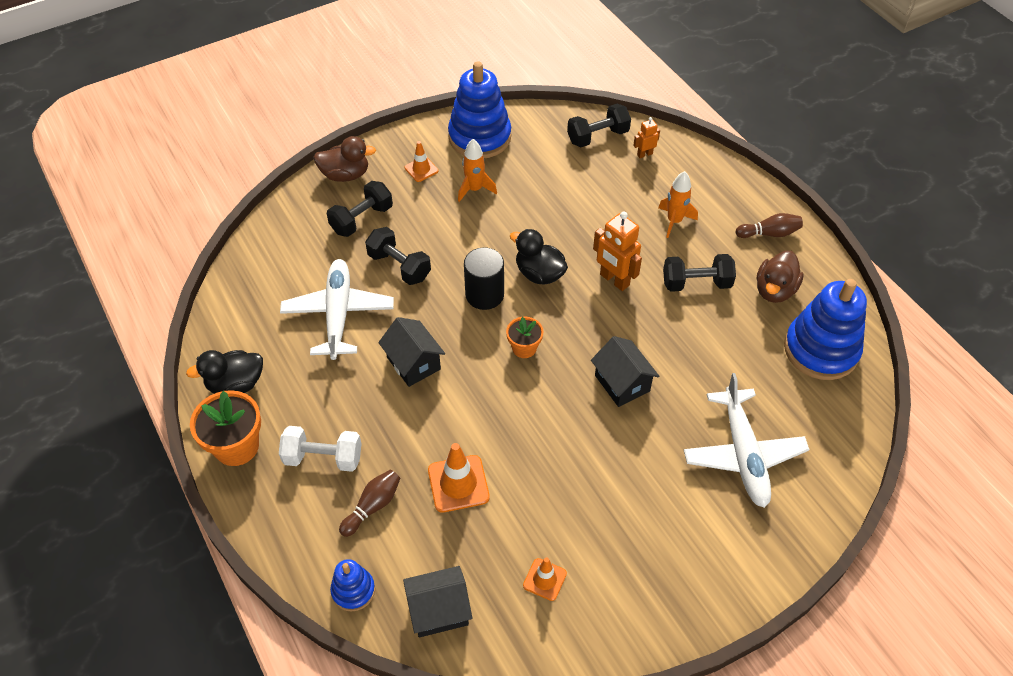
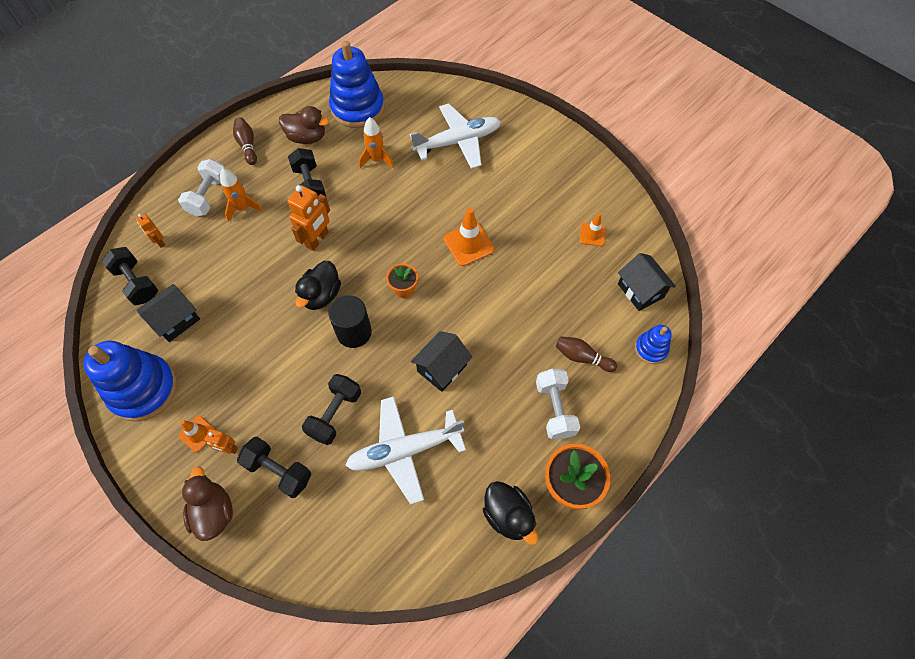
camera: 105 degrees left, 10 degrees up
orange traffic cone [428,443,490,513] -> orange traffic cone moved to [444,208,495,266]
orange rocket [458,139,497,202] -> orange rocket moved to [359,117,394,168]
black house [591,336,659,407] -> black house moved to [137,284,200,342]
none -> white dumbbell [178,159,225,216]
none -> orange robot [203,429,238,454]

